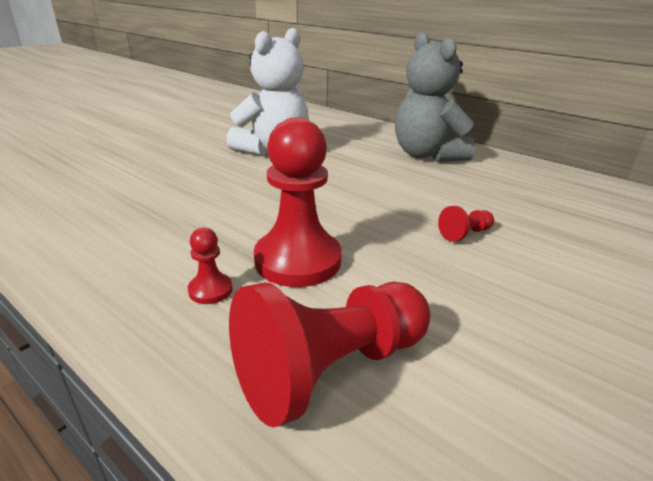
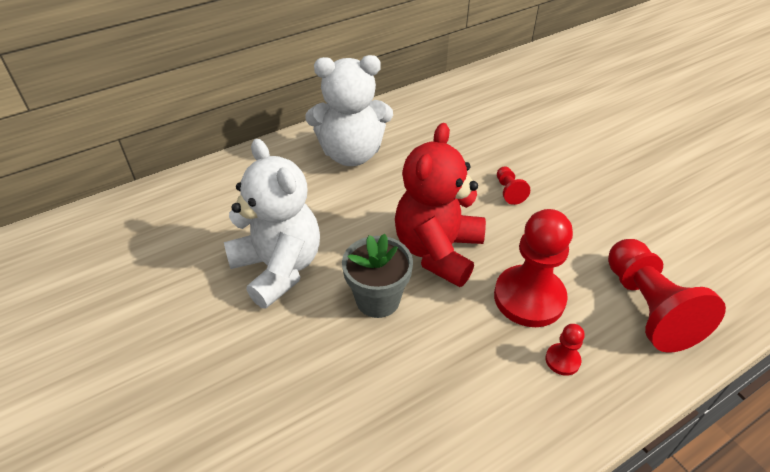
camera: 70 degrees left, 15 degrees up
grey teddy bear [395,32,476,162] -> white teddy bear [305,55,393,166]
none -> grey flower pot [342,234,413,318]
none -> red teddy bear [395,123,486,287]

